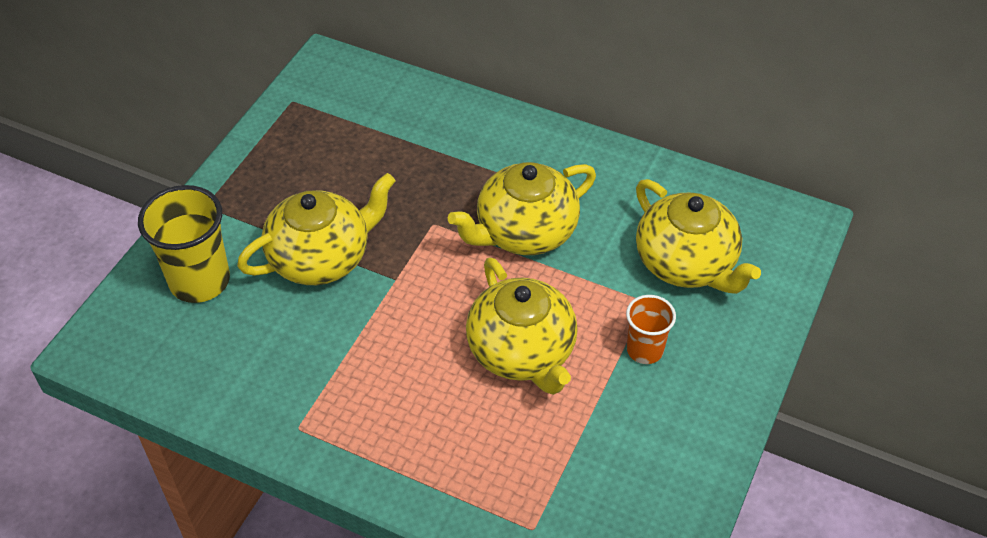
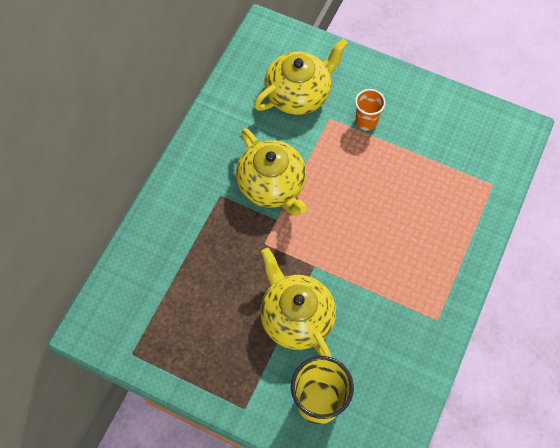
camera: 90 degrees left, 15 degrees up
yellow teapot [466,257,578,395] -> none

